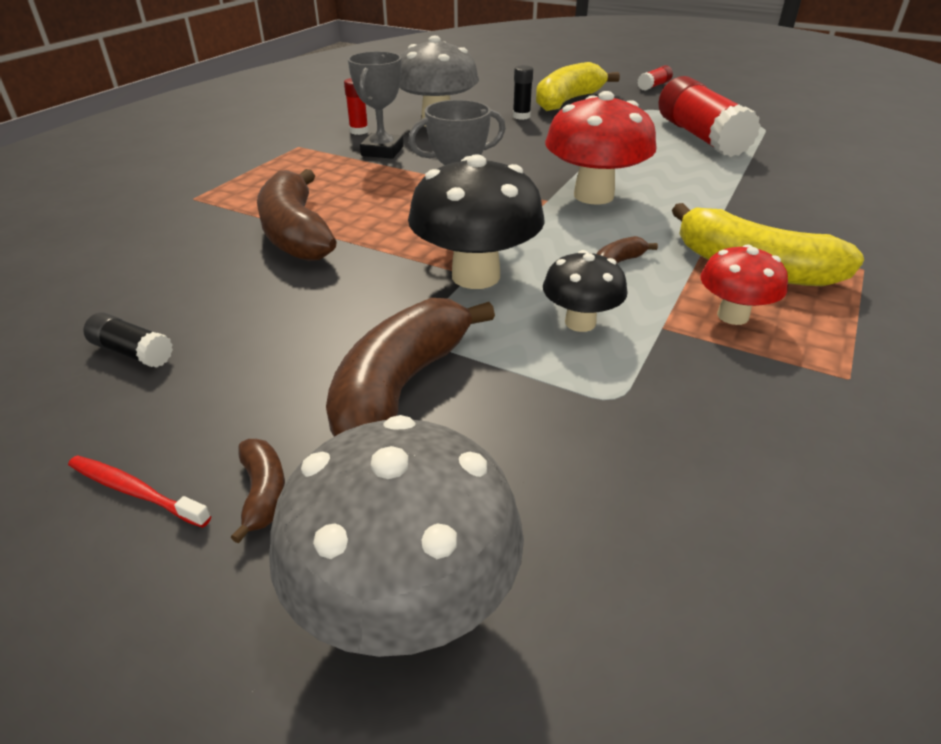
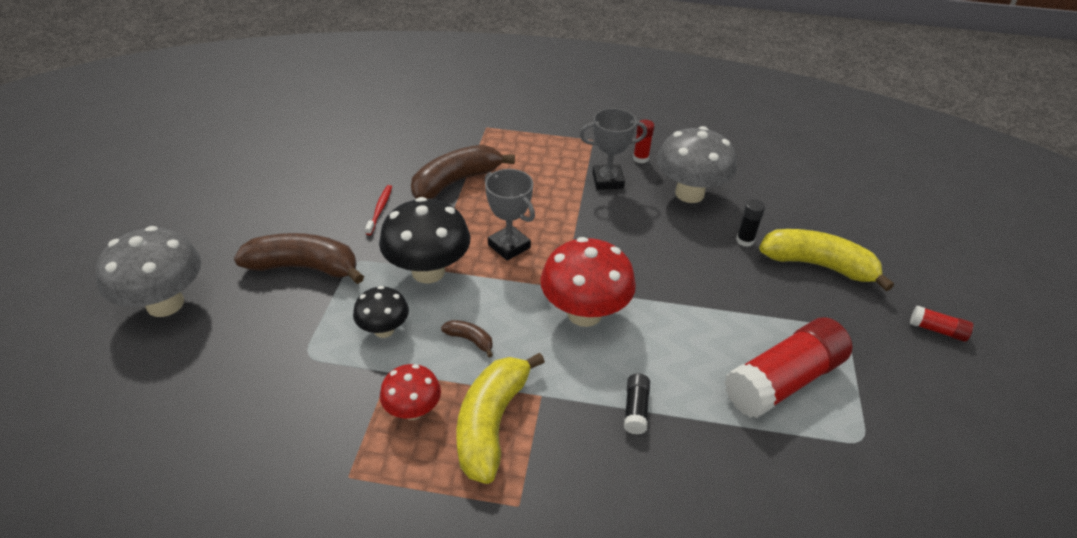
camera: 70 degrees right, 5 degrees up
red toothbrush [68,455,211,528] -> red toothbrush moved to [365,185,392,235]
black glue stick [83,312,173,368] -> black glue stick moved to [624,374,650,434]
brown banana [231,439,285,544] -> none

